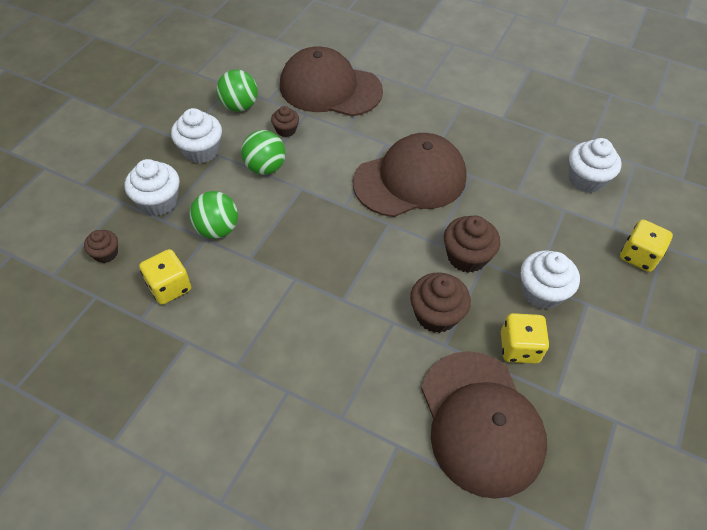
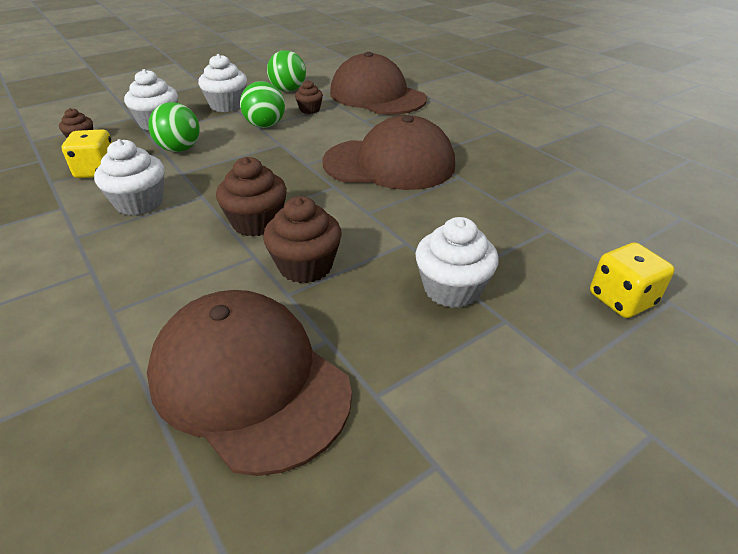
camera: 30 degrees right, 15 degrees down
brown cap [421,351,547,499] -> brown cap turned 120 degrees clockwise [147,290,352,476]
brown cupcake [444,216,500,273] -> brown cupcake moved to [216,157,287,237]
yellow dice [501,313,549,364] -> none
white cupcake [569,138,622,193] -> white cupcake moved to [94,139,164,216]

